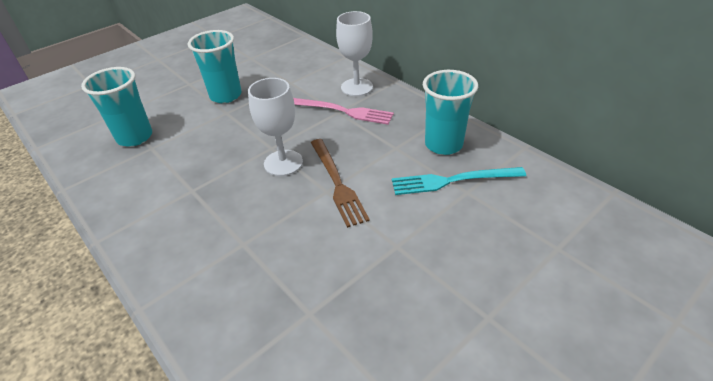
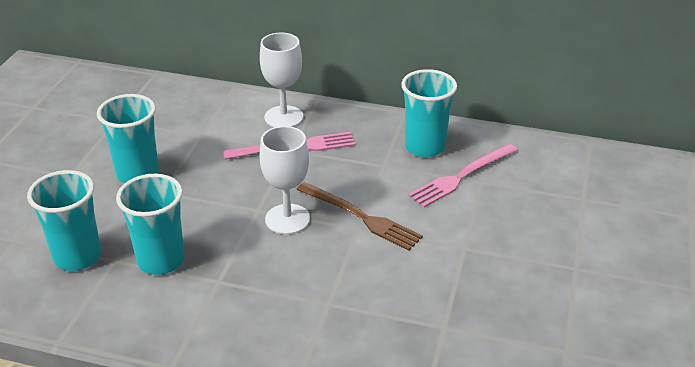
camera: 35 degrees left, 5 degrees down
turquoise fork [392,167,526,195] -> pink fork [408,144,518,207]
none -> turquoise cup [116,174,185,275]

